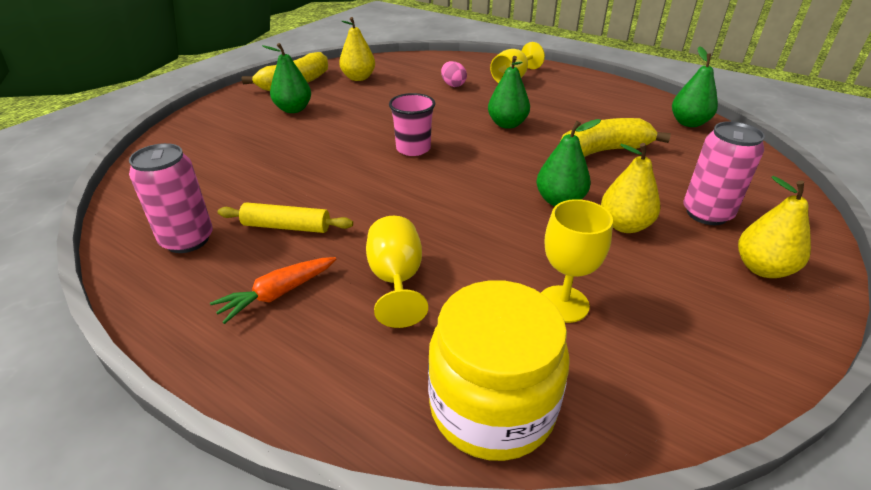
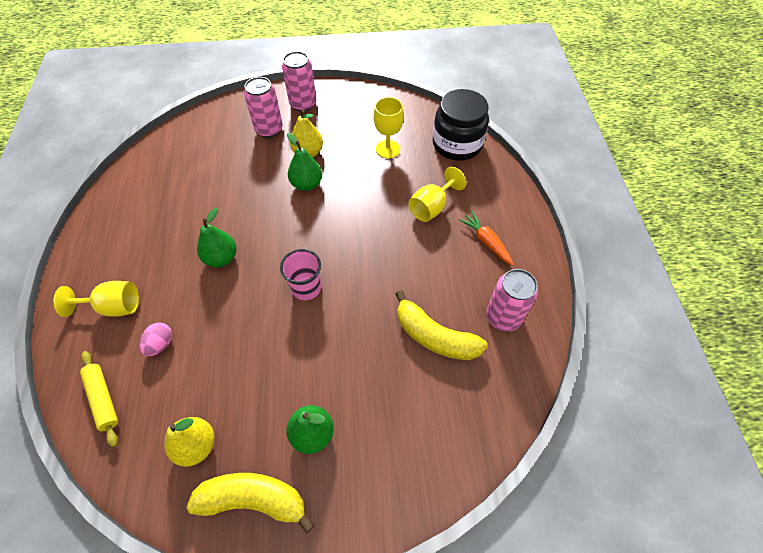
camera: 130 degrees left, 20 degrees up
orange carrot [210,257,336,324] -> orange carrot turned 135 degrees counterclockwise [458,211,513,265]
yellow rolling pin [218,202,353,233] -> yellow rolling pin moved to [80,351,118,447]
yellow jar [428,280,570,461] -> black jar [433,89,489,161]
yellow banana [561,118,671,157] -> yellow banana moved to [395,290,488,360]
green pear [672,46,718,127] -> none
yellow pear [738,176,811,278] -> pink can [282,51,316,112]

